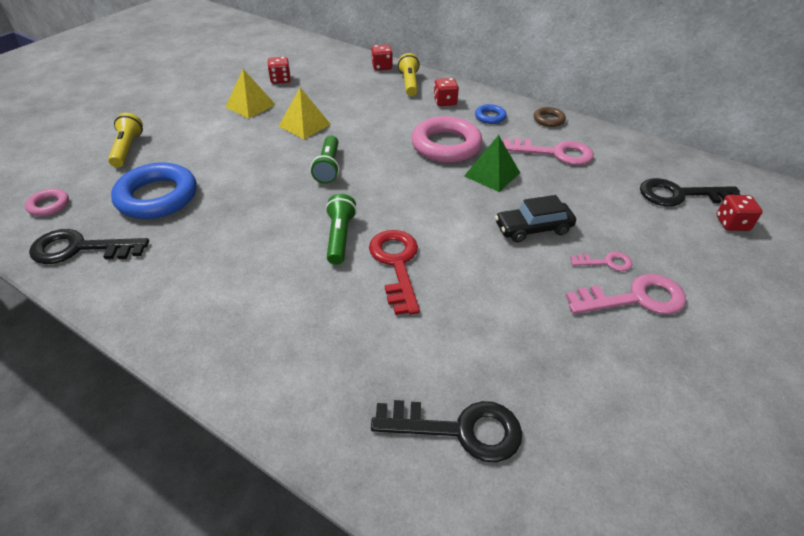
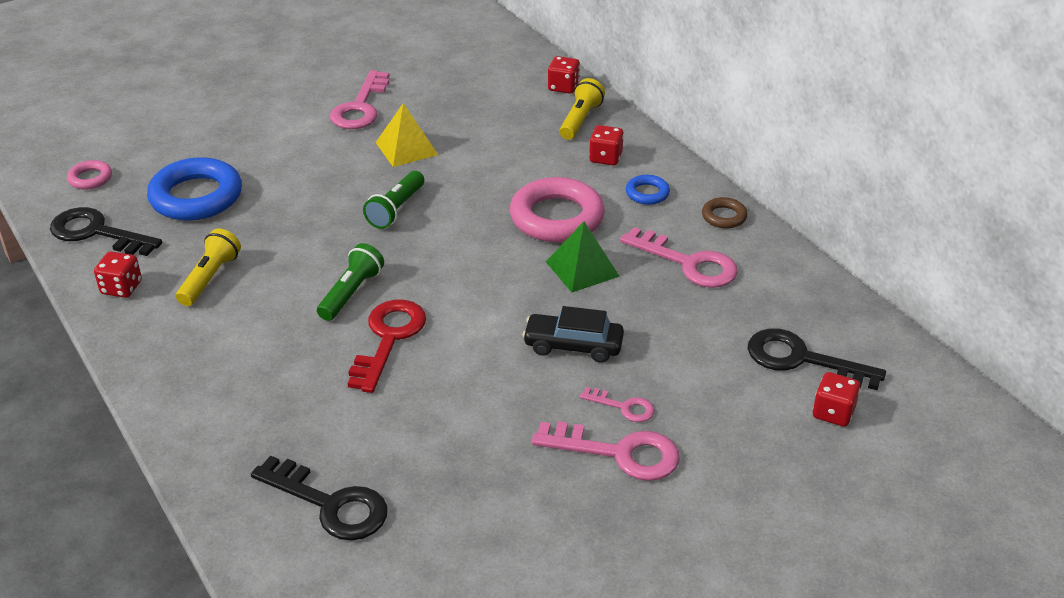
camera: 25 degrees right, 5 degrees down
yellow flashlight [108,113,143,167] -> yellow flashlight moved to [176,228,241,306]
yellow pyramid [225,69,276,119] -> pink key [330,70,389,129]
red dice [268,57,291,84] -> red dice moved to [94,252,142,298]

